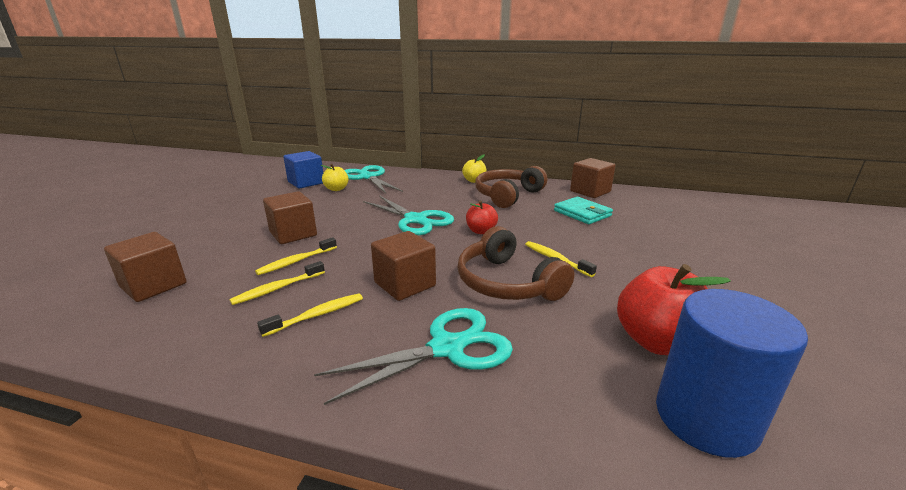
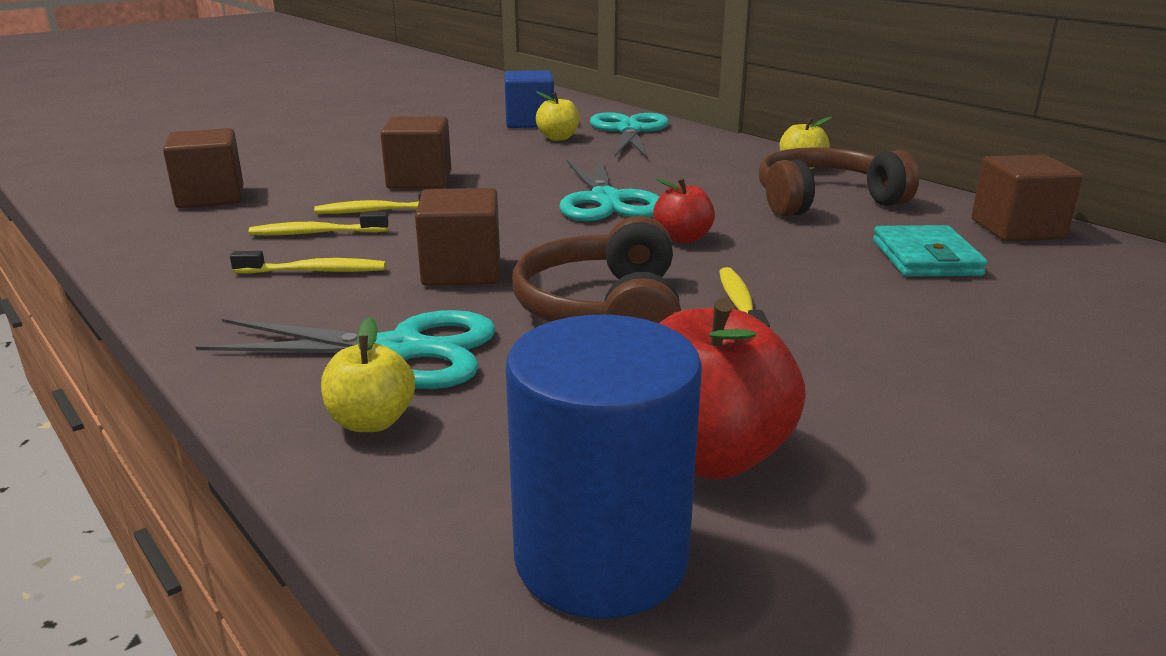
camera: 35 degrees right, 0 degrees up
none -> yellow apple [321,317,415,432]

